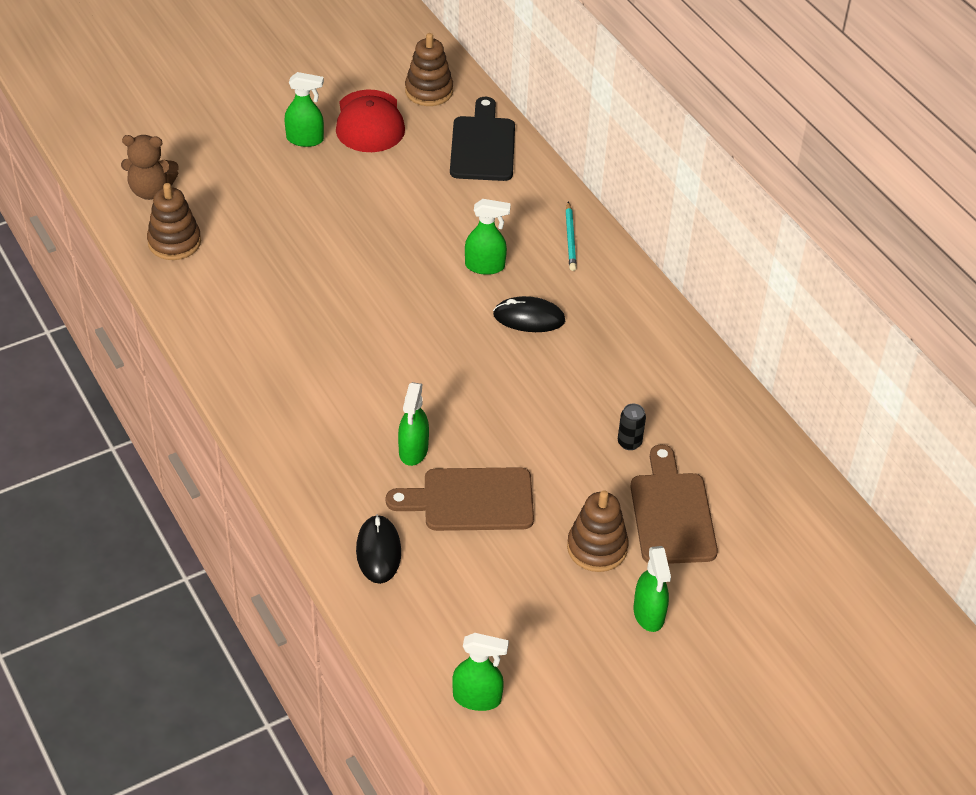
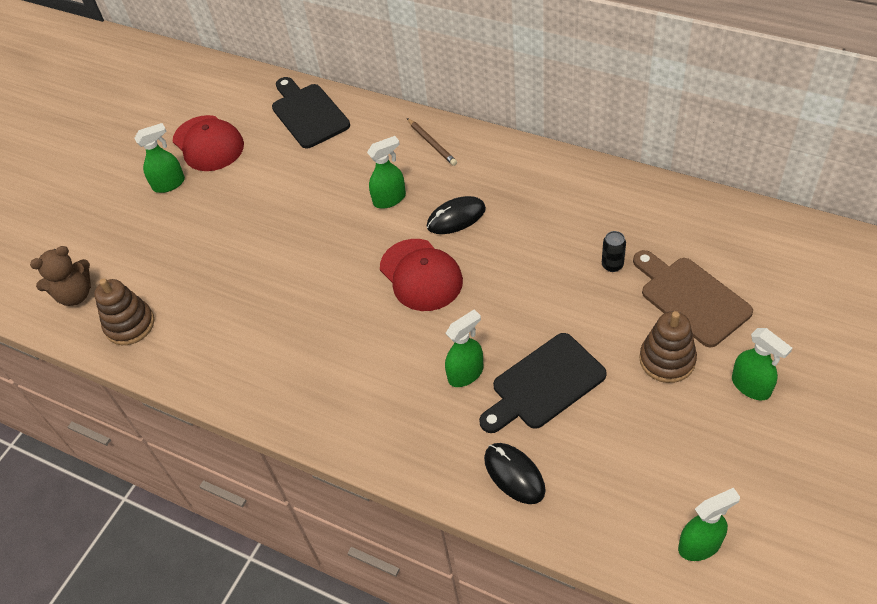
camera: 25 degrees left, 5 degrees up
brown cutting board [386,467,534,531] -> black cutting board [479,333,607,433]
green spray bottle [398,382,429,466] -> green spray bottle turned 105 degrees counterclockwise [445,309,483,387]
brown stacking toy [405,33,453,106] -> none
turquoise pencil [566,202,577,271] -> brown pencil [407,118,457,166]
none -> red cap [380,239,463,311]

